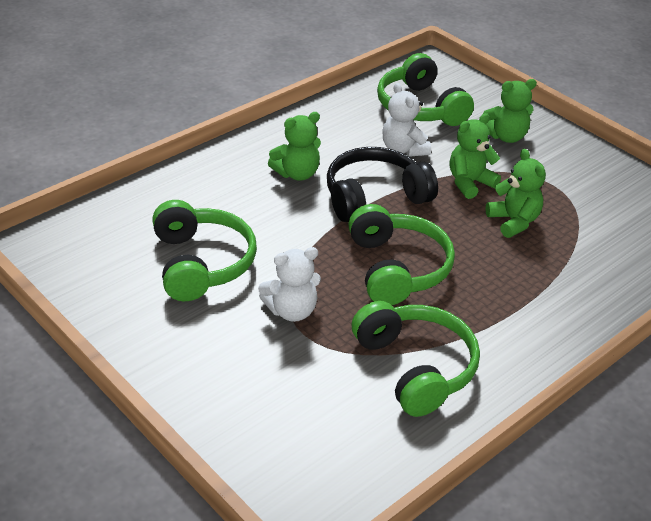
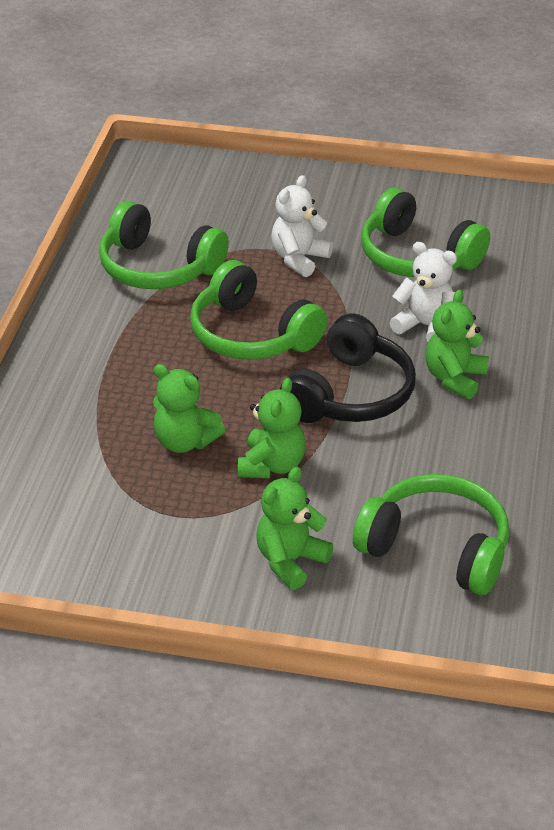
camera: 145 degrees right, 0 degrees up
white teddy bear [382,83,431,157] -> white teddy bear moved to [390,242,457,342]

